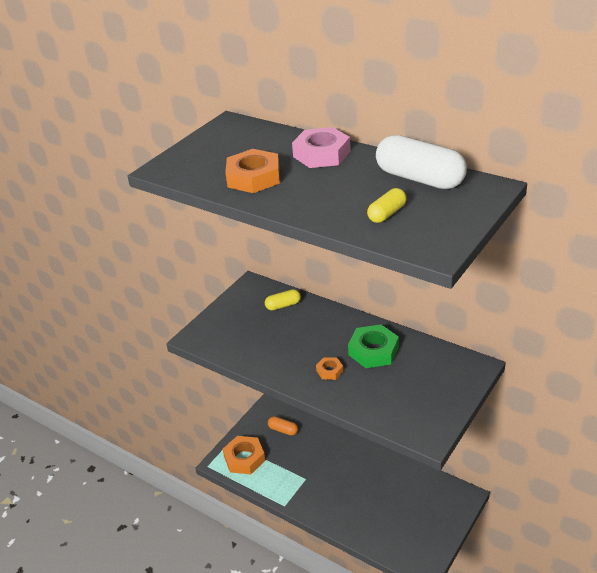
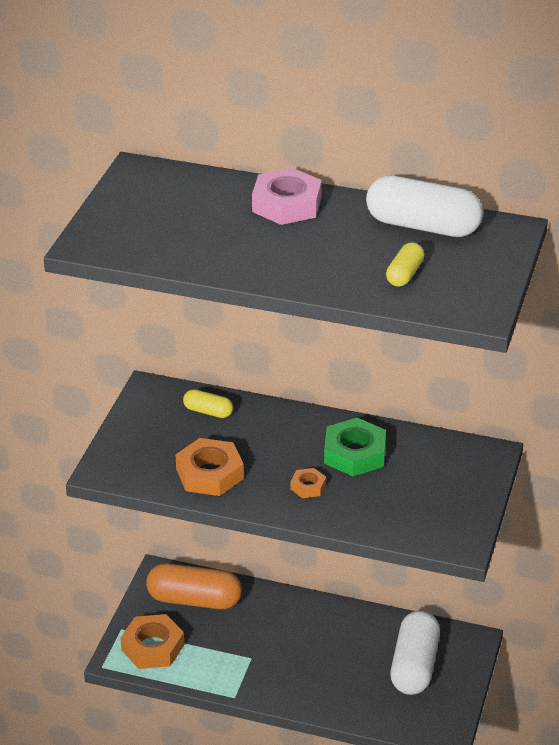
camera: 20 degrees left, 0 degrees up
orange nut [225,149,280,193] -> orange nut moved to [176,438,244,496]
yellow capsule [265,289,301,310] -> yellow capsule turned 60 degrees clockwise [183,389,233,418]
orange capsule [268,416,298,436] -> orange capsule [146,563,242,609], size x1.98
none -> white capsule [390,611,440,695]

